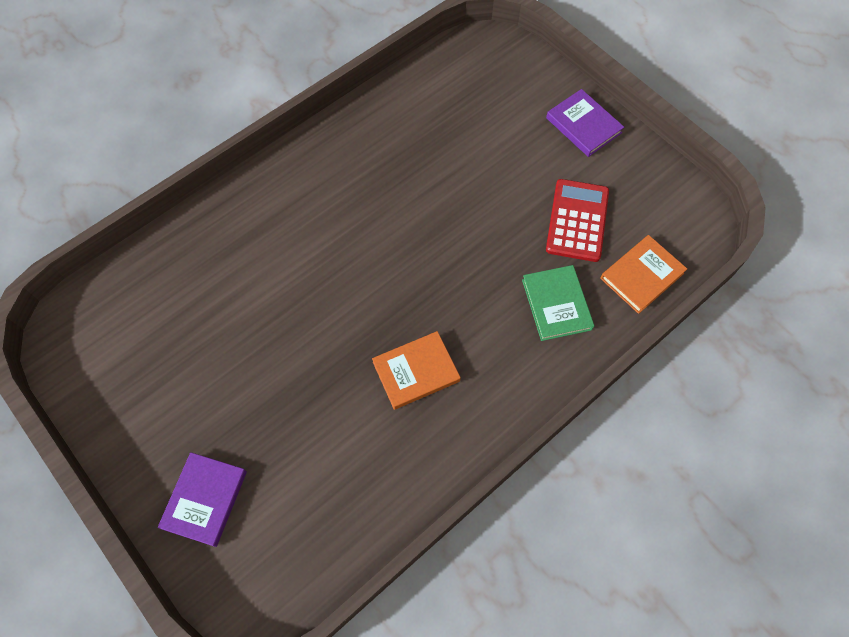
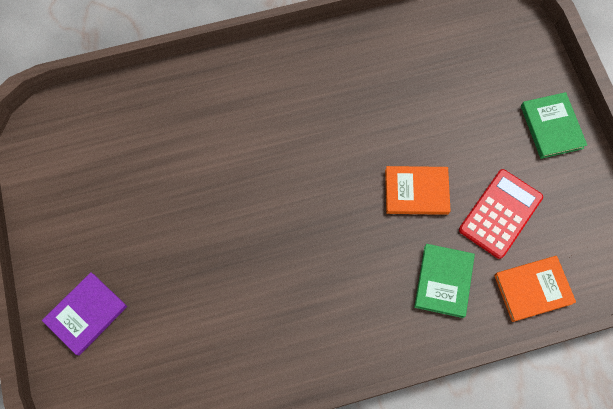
camera: 25 degrees right, 5 degrees up
orange book [372,331,461,410] -> orange book moved to [385,166,451,215]
purple book [546,89,624,157] -> green book [521,92,587,159]

